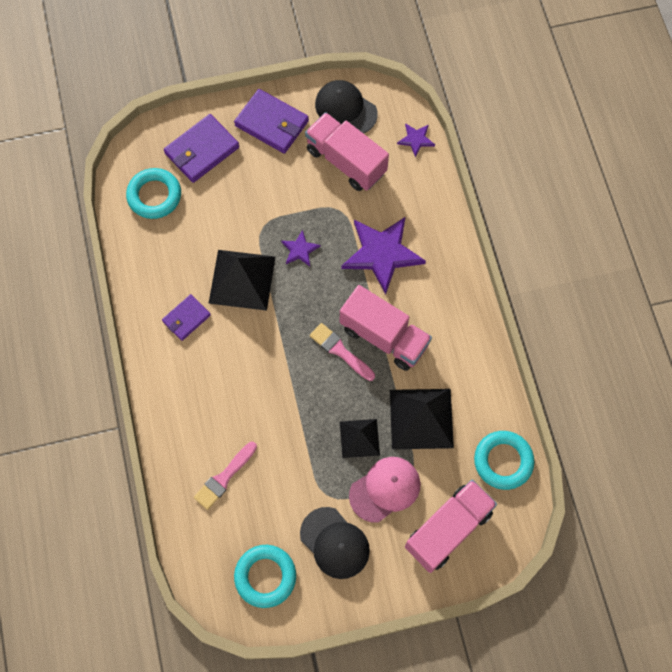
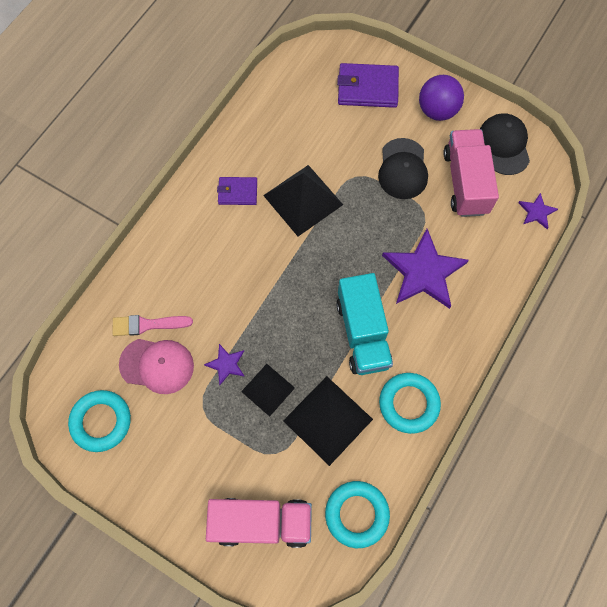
camera: 45 degrees right, 0 degrees up
turquoise ring [126,168,181,219] -> turquoise ring moved to [379,373,441,434]
purple wallet [234,89,309,154] -> purple ball [419,75,464,121]
purple star [281,230,320,266] -> purple star moved to [204,344,245,385]
black cap [300,507,370,579] -> black cap moved to [378,138,428,199]
pink brush [310,323,375,381] -> none
pink truck [340,285,432,371] -> turquoise truck [336,273,393,375]
pink cap [349,457,420,523] -> pink cap moved to [119,339,194,394]

